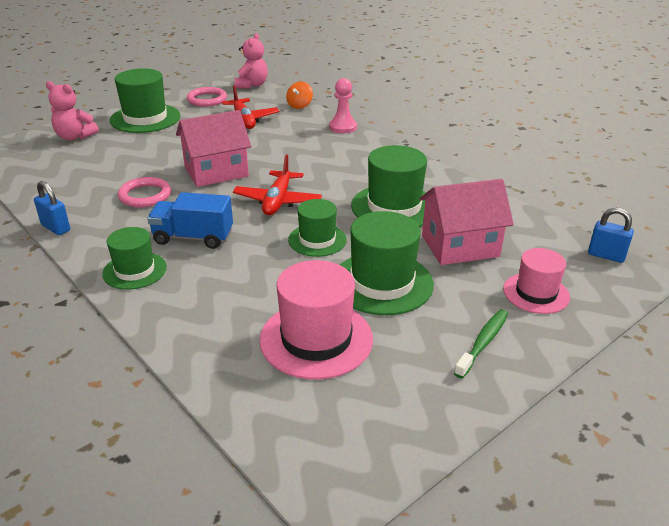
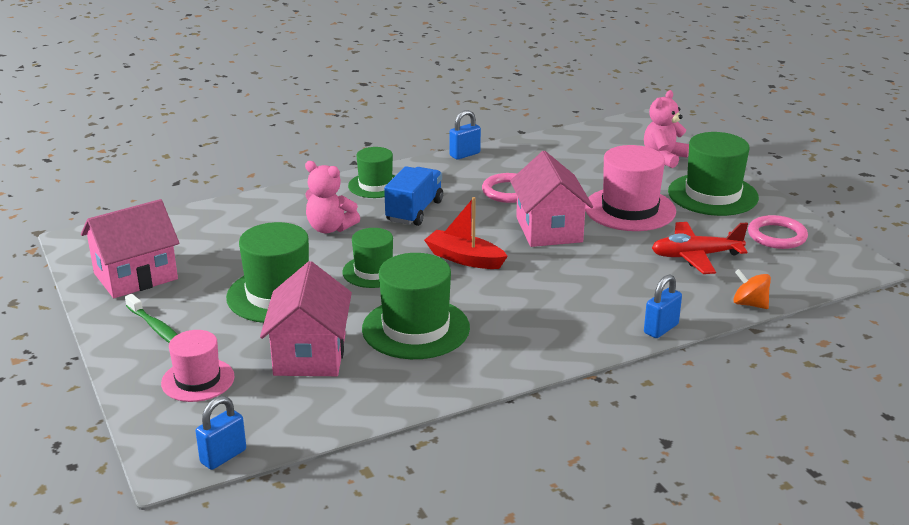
camera: 105 degrees right, 5 degrees down
red plane [233,154,322,215] -> red boat [424,197,508,269]
pink teddy bear [234,33,268,88] -> pink teddy bear moved to [305,161,360,233]
pink hat [259,260,373,380] -> pink hat moved to [585,145,676,231]
pink pawn [329,78,357,133] -> blue padlock [644,274,682,338]
none -> pink house [81,199,179,298]

